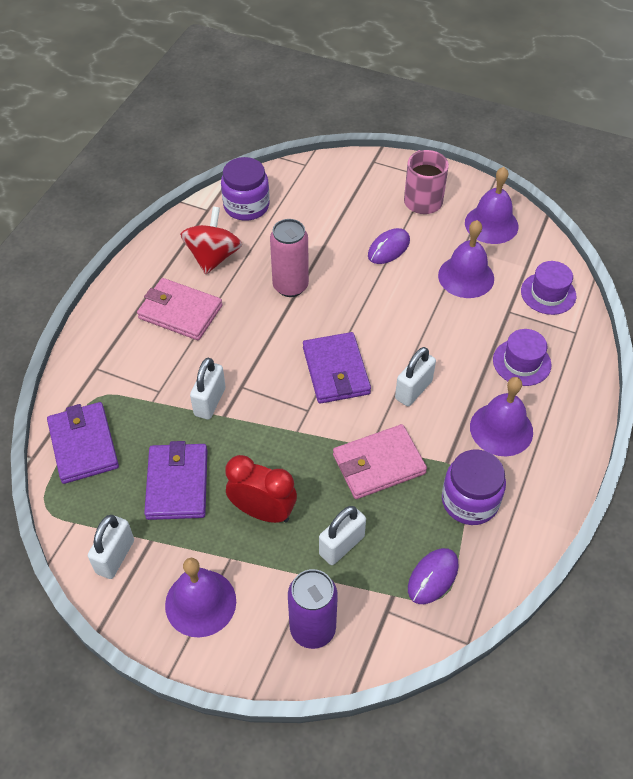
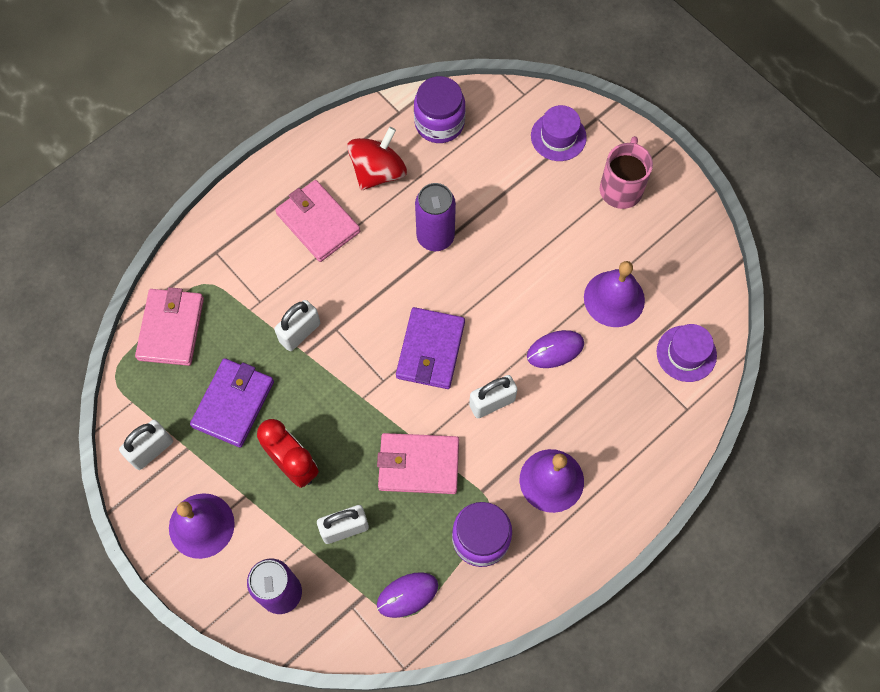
camera: 25 degrees right, 15 degrees up
purple wallet [47,402,119,484] -> pink wallet [135,287,204,366]
pink can [270,219,309,297] -> purple can [415,183,456,251]
purple mouse [368,228,410,264] -> purple mouse moved to [527,330,584,368]
purple bell [465,167,519,244] -> none
purple hat [493,329,551,386] -> purple hat moved to [531,105,587,161]

